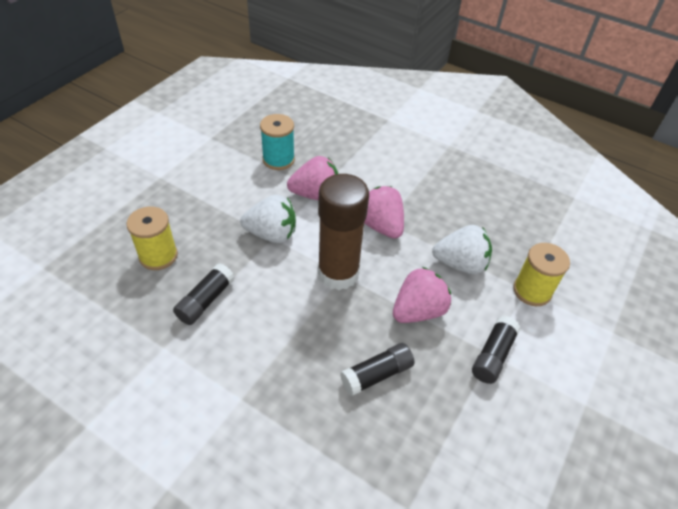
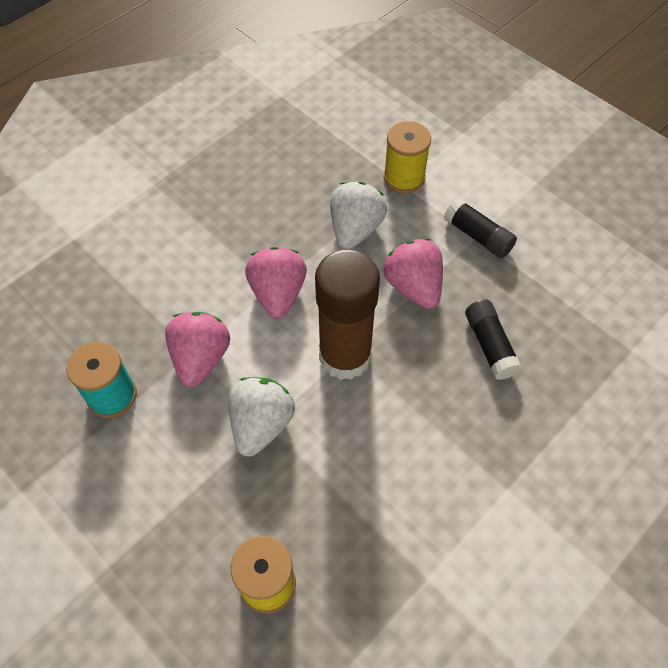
camera: 75 degrees left, 10 degrees up
black glue stick [173,264,235,325] -> none
pink strawberry [364,186,404,239] -> pink strawberry turned 105 degrees clockwise [245,247,307,318]

